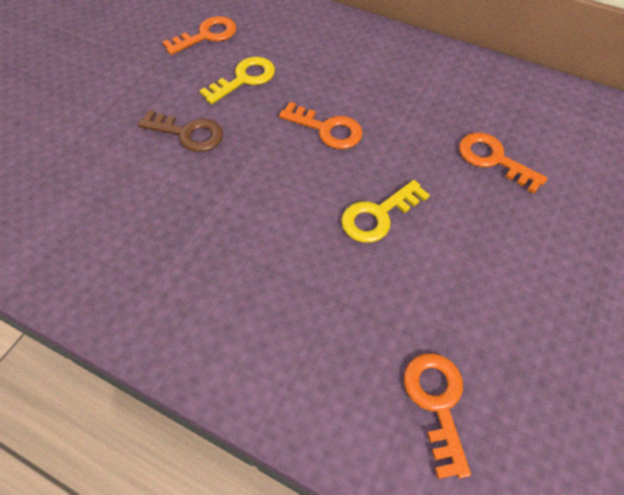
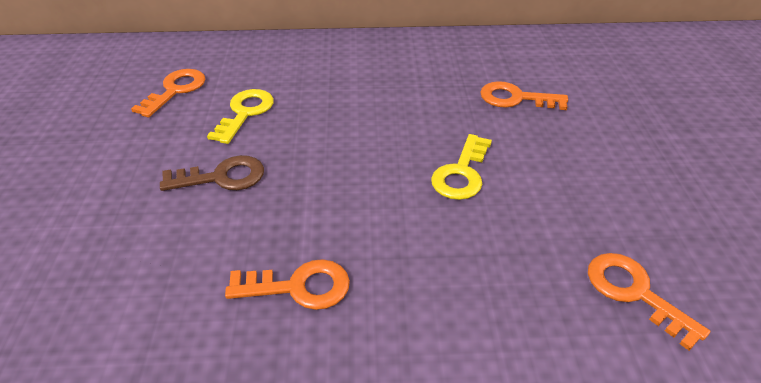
camera: 30 degrees left, 15 degrees down
orange key [279,102,363,149] -> orange key moved to [225,259,350,310]

